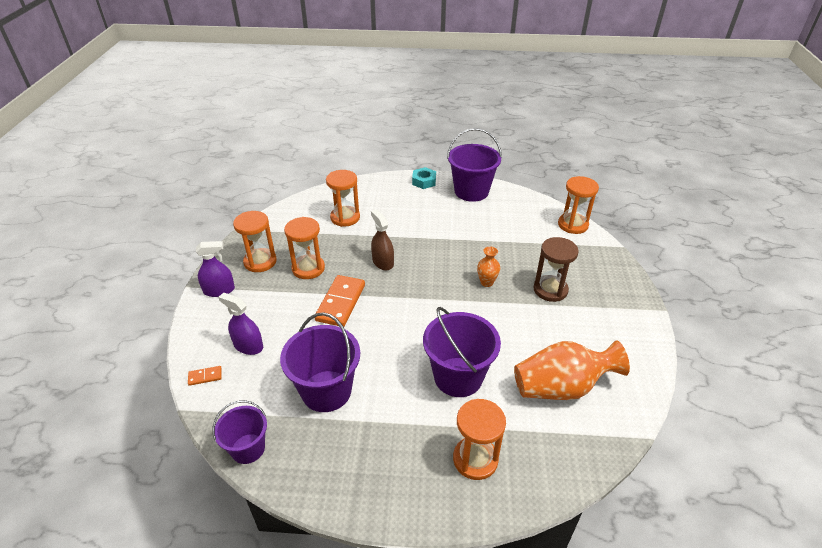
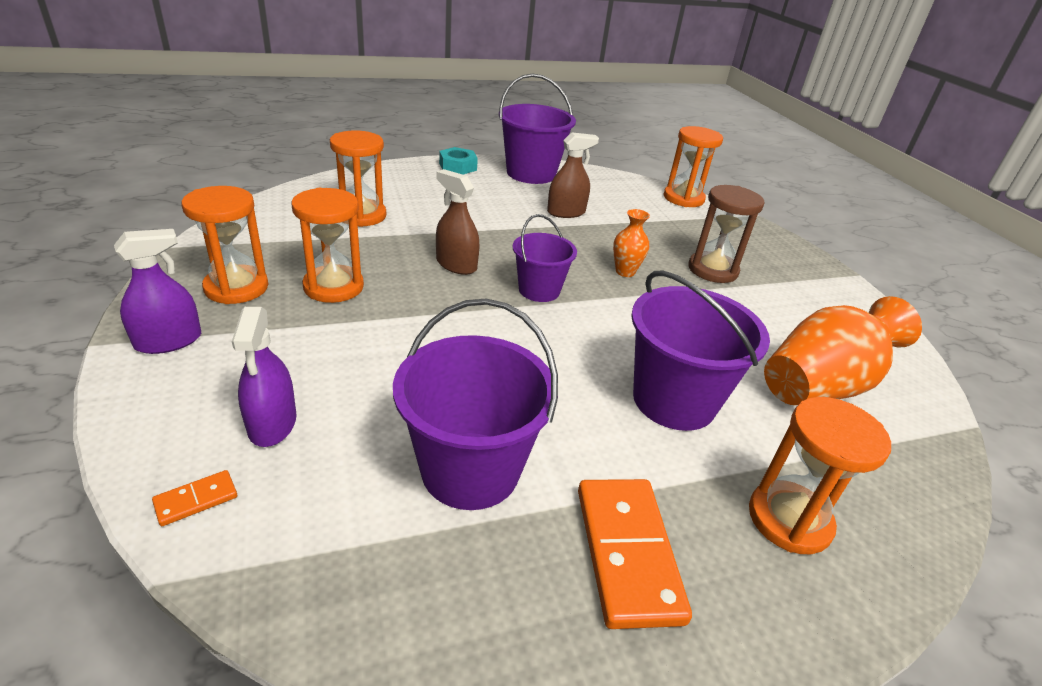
camera: 25 degrees left, 5 degrees down
purple bucket [213,400,267,464] -> purple bucket moved to [513,214,577,302]
purple spray bottle [218,293,263,355] -> purple spray bottle turned 105 degrees counterclockwise [232,307,296,447]
orange domino [315,275,365,326] -> orange domino moved to [578,479,692,629]
none -> brown spray bottle [547,132,599,218]

